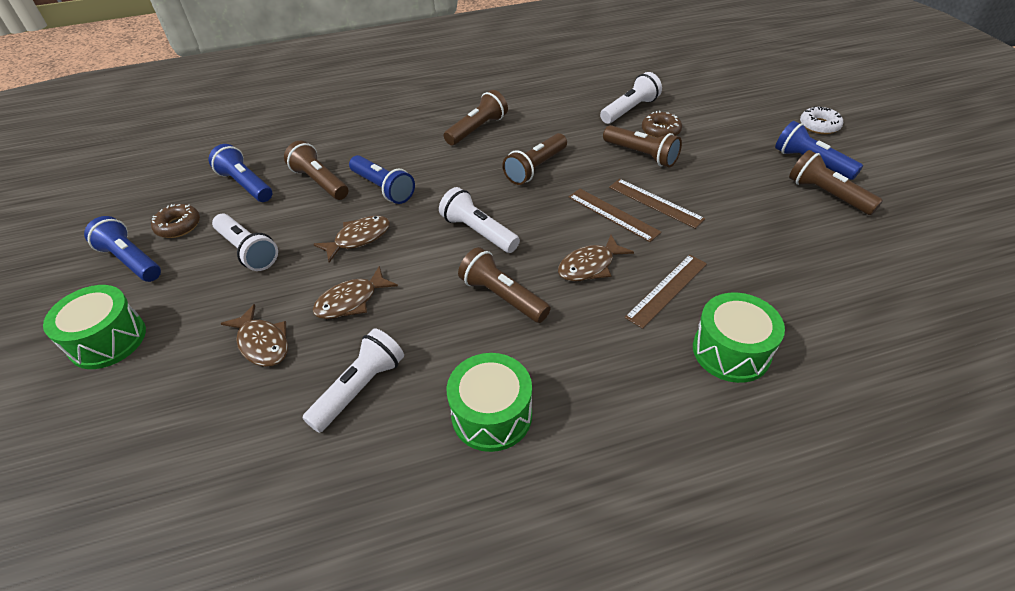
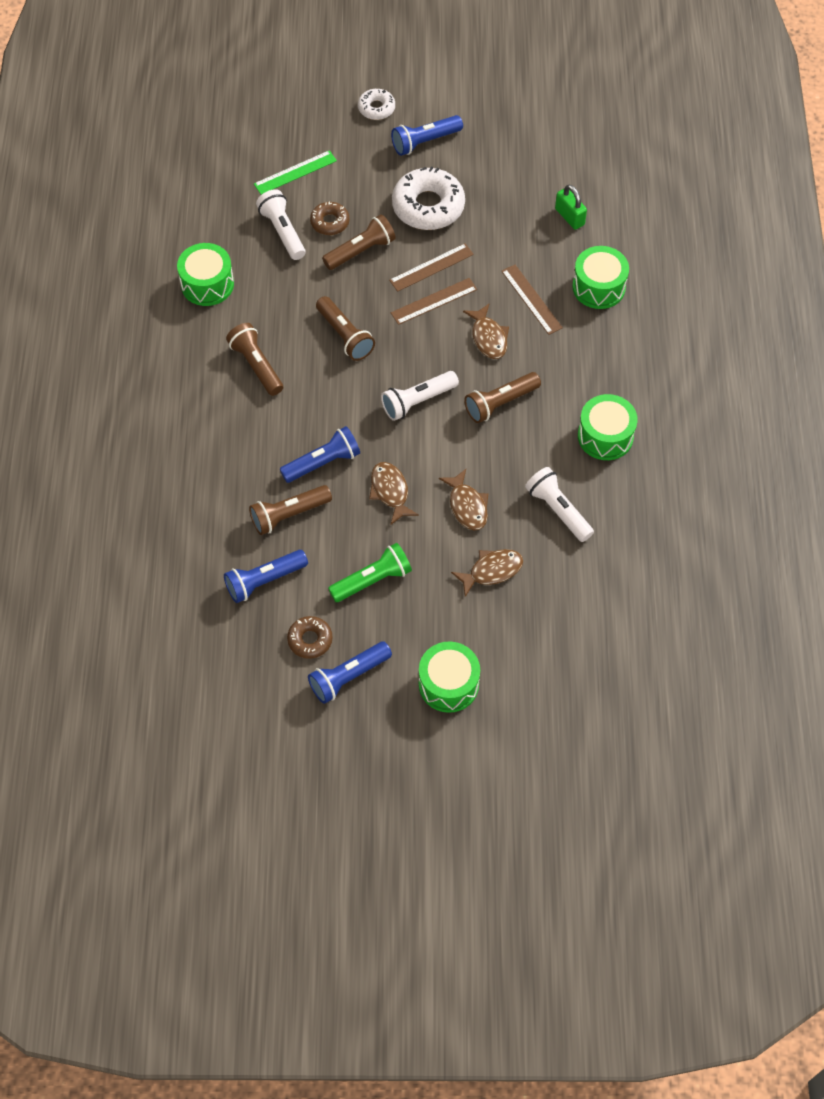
camera: 75 degrees left, 15 degrees up
white flashlight [212,214,278,271] -> green flashlight [328,543,412,602]
brown flashlight [789,150,883,215] -> none
none -> green drum [177,243,234,306]
none -> green ruler [254,150,337,195]
none -> white donut [392,166,465,230]
none -> green padlock [555,185,587,230]

